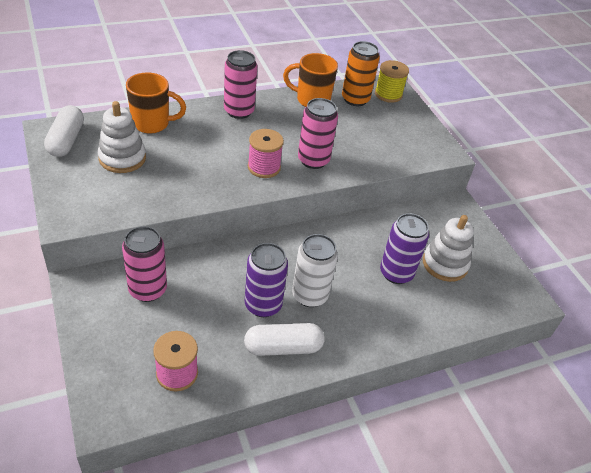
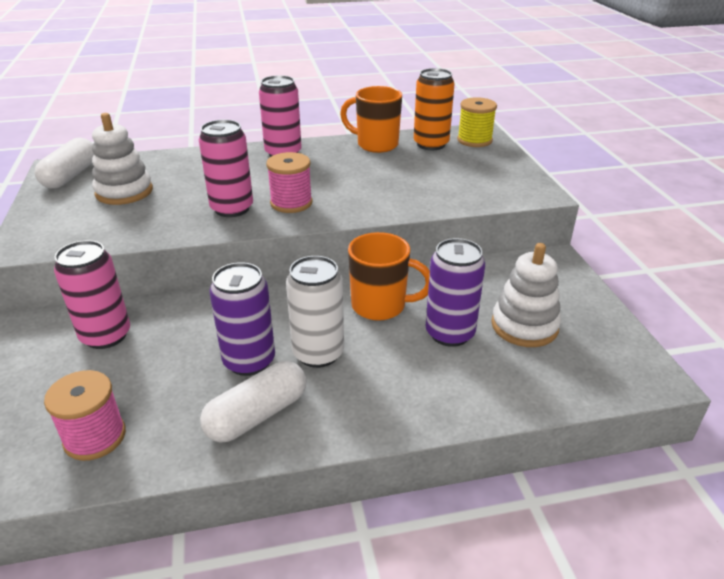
camera: 15 degrees right, 10 degrees down
orange mug [126,72,186,134] -> orange mug moved to [348,232,430,321]
white capsule [244,323,325,356] -> white capsule turned 45 degrees counterclockwise [200,361,307,443]
pink can [298,98,338,169] -> pink can moved to [199,120,253,217]

